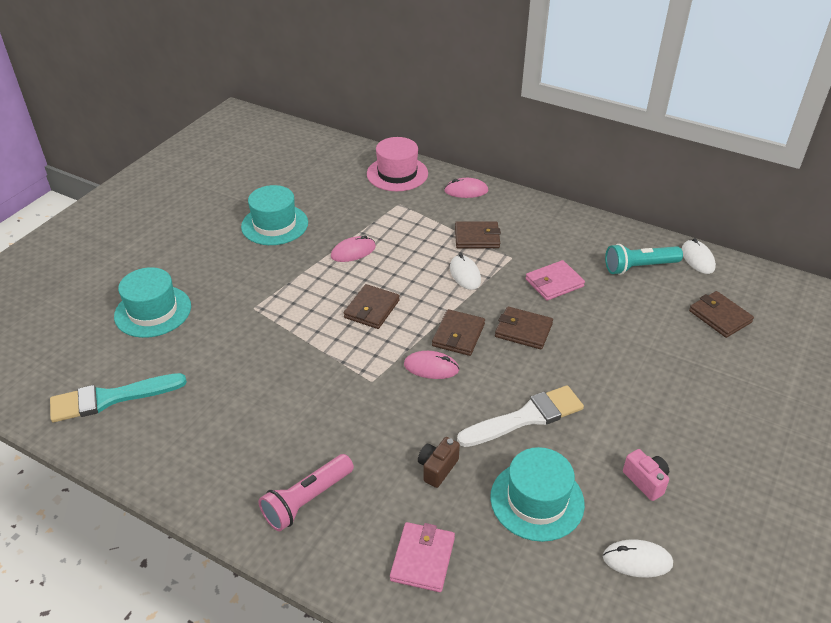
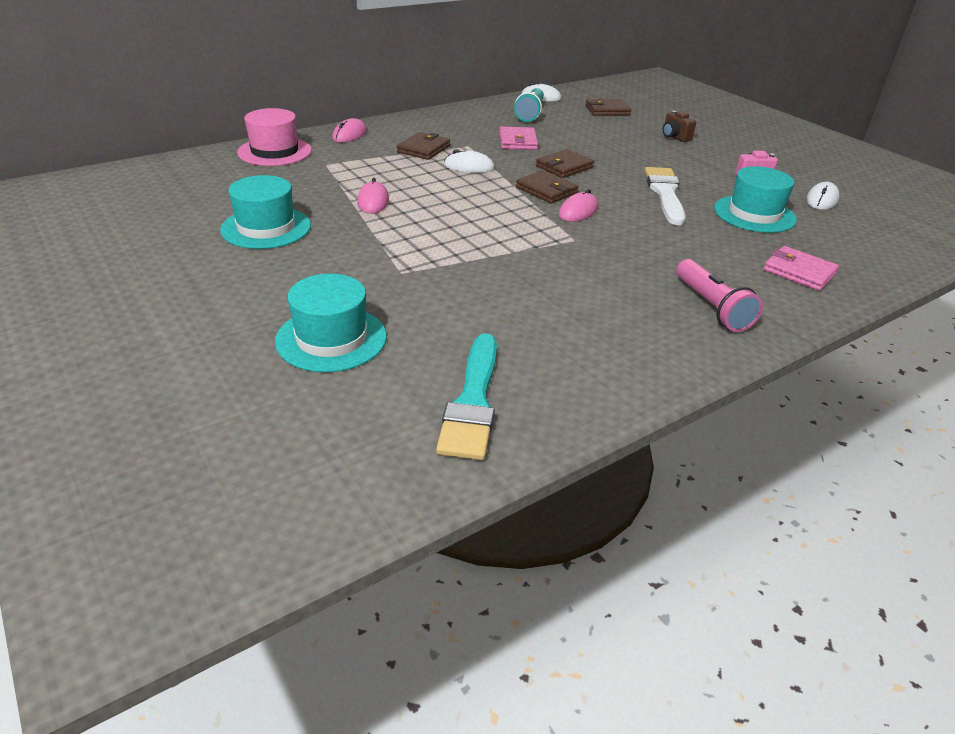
camera: 65 degrees left, 5 degrees down
brown wallet [344,284,400,329] -> none
brown camera [418,437,460,488] -> brown camera moved to [663,111,696,142]

